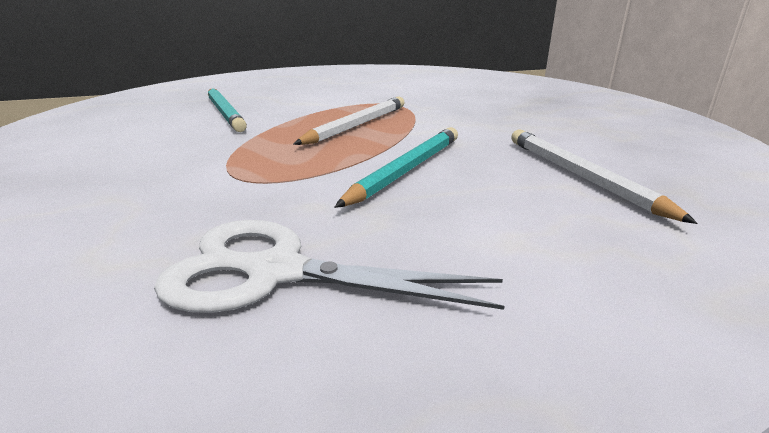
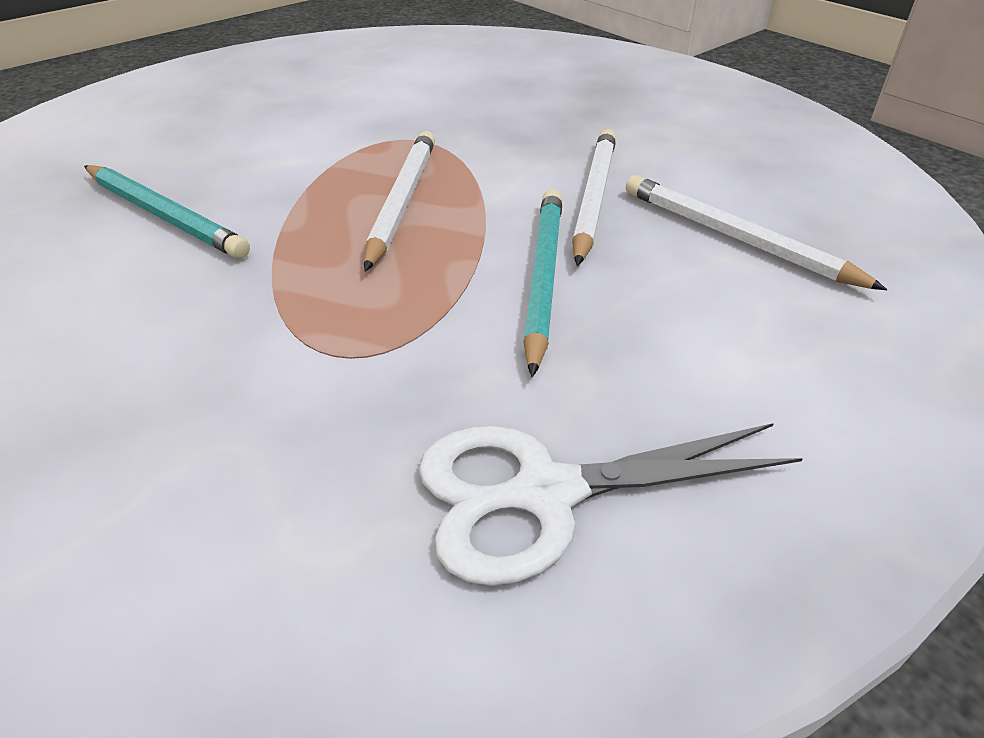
camera: 25 degrees left, 15 degrees up
none -> white pencil [572,129,616,266]

